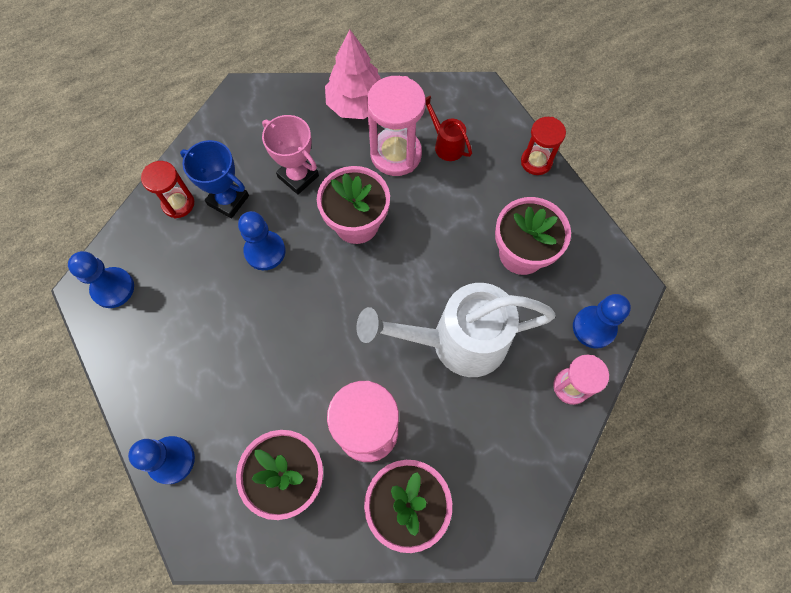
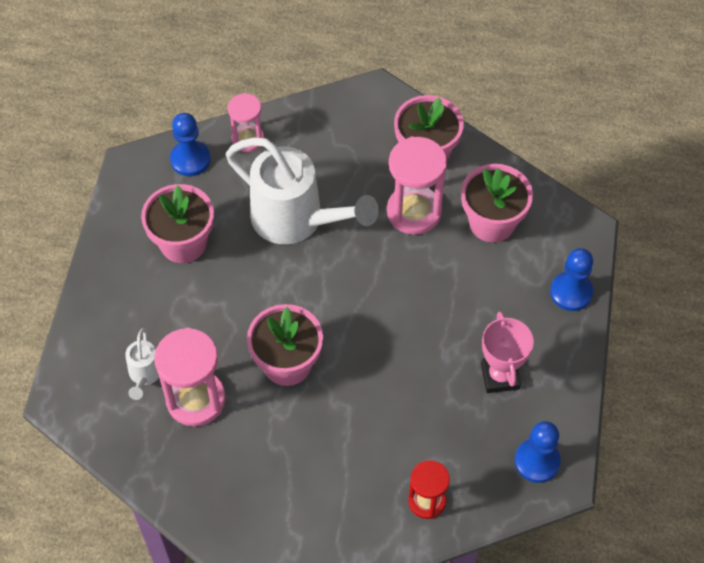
camera: 140 degrees left, 10 degrees down
blue trophy [180,140,249,219] -> none
blue pawn [238,211,285,270] -> none
pink trophy [262,115,319,195] -> pink trophy moved to [481,311,534,393]
pink tree [325,29,381,119] -> none
red watering can [426,96,472,161] -> white watering can [125,328,159,400]
red hourglass [521,117,566,175] -> none

